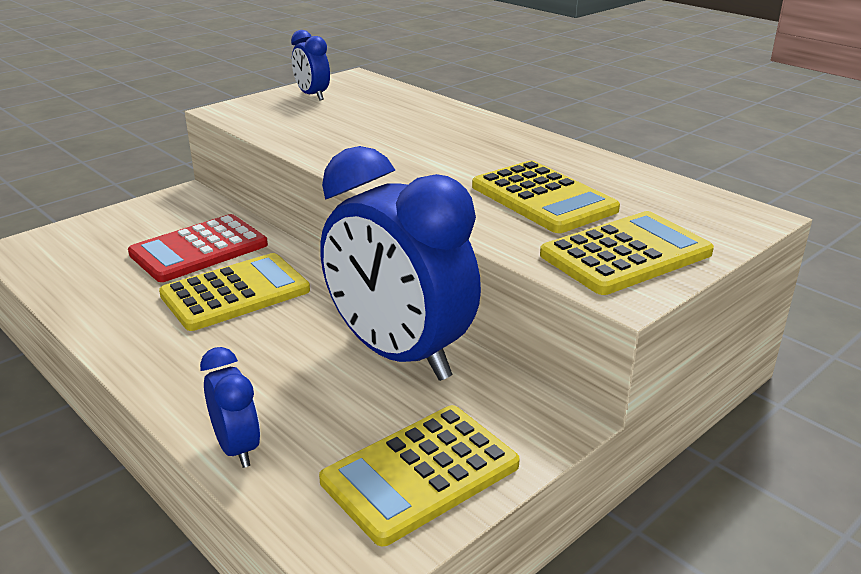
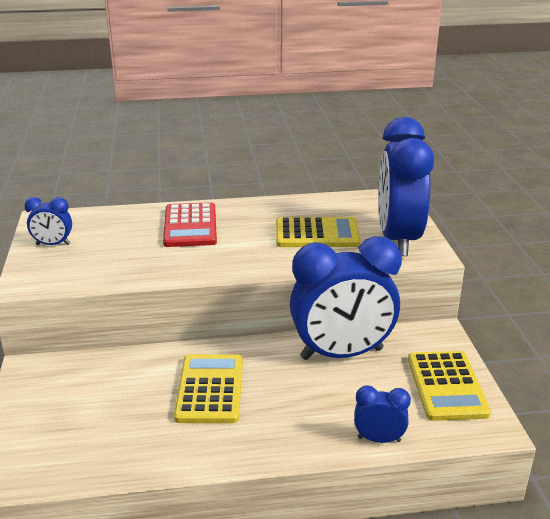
camera: 55 degrees left, 0 degrees up
red calculator [128,214,268,282] -> red calculator moved to [163,202,217,247]
yellow calculator [540,211,714,295] -> blue clock [378,117,434,256]

